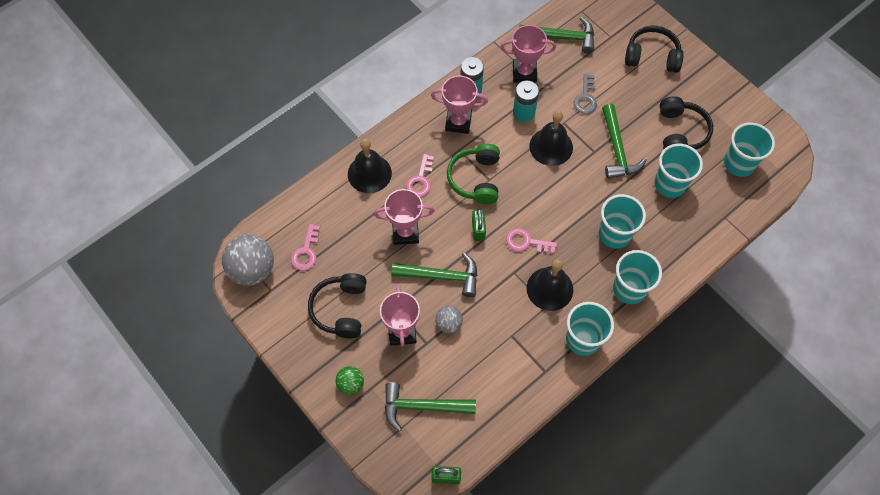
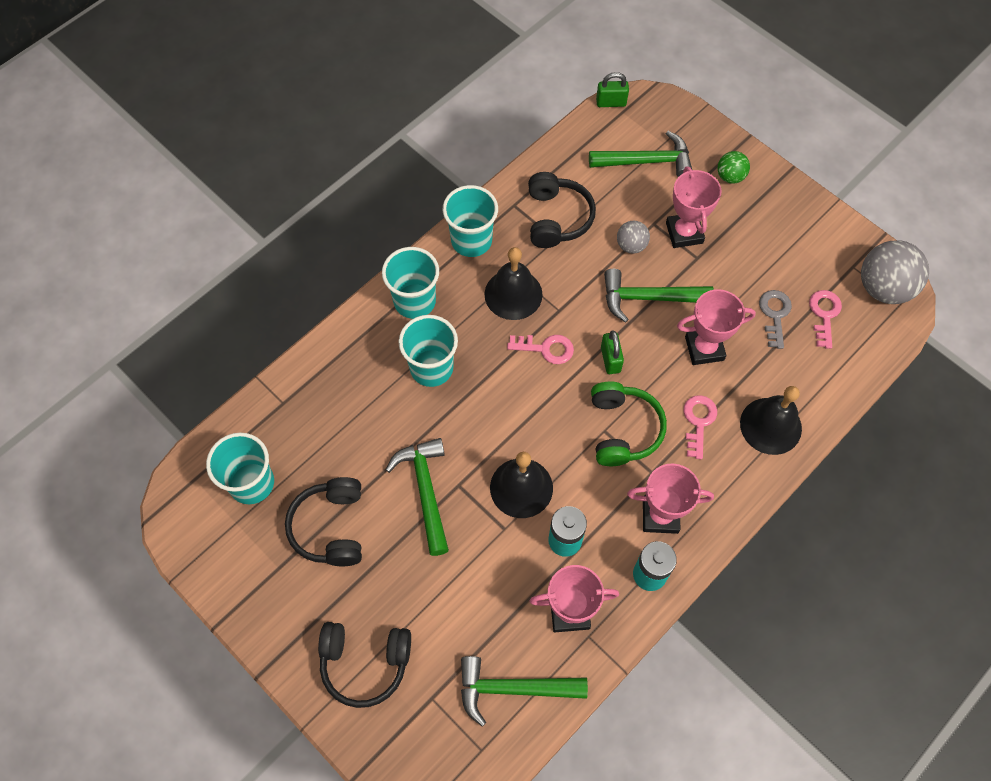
camera: 175 degrees right, 0 degrees up
black headphones [308,273,366,338] -> black headphones moved to [528,172,596,248]
grey key [573,73,597,114] -> grey key moved to [759,290,792,349]
turquoise cup [654,144,703,198] -> none

